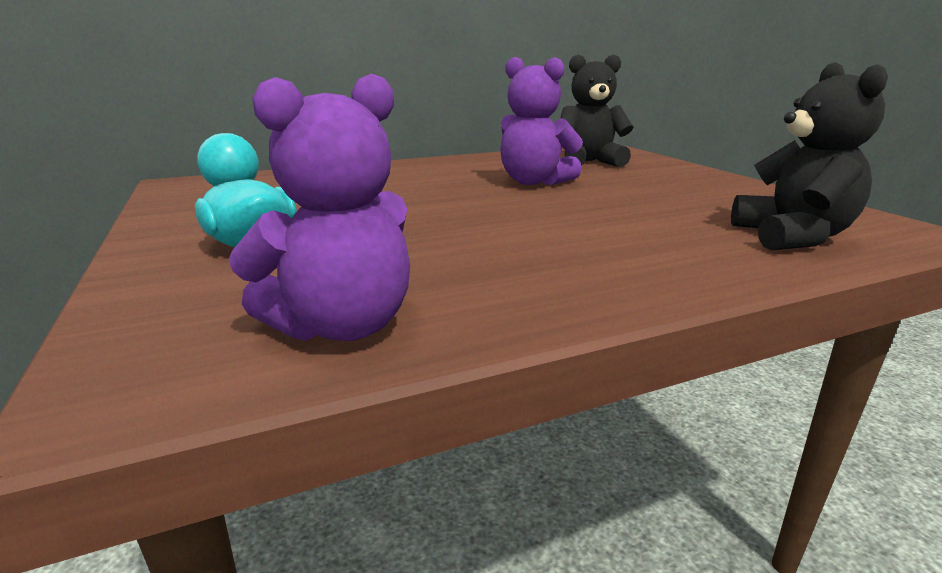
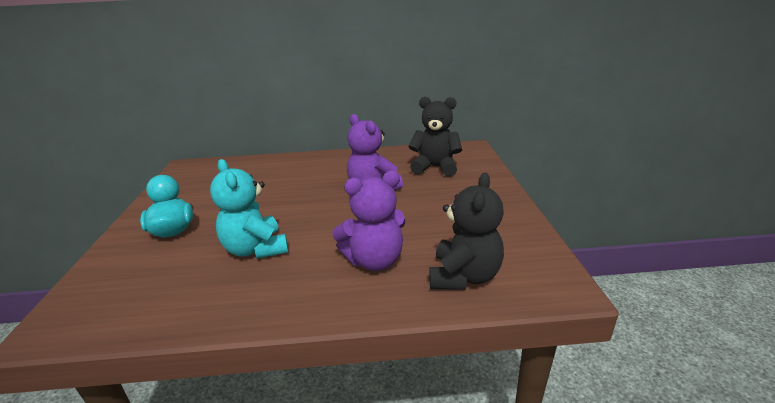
camera: 20 degrees right, 5 degrees up
purple teddy bear [229,74,410,341] -> purple teddy bear moved to [332,171,406,271]
none -> turquoise teddy bear [210,159,288,259]

